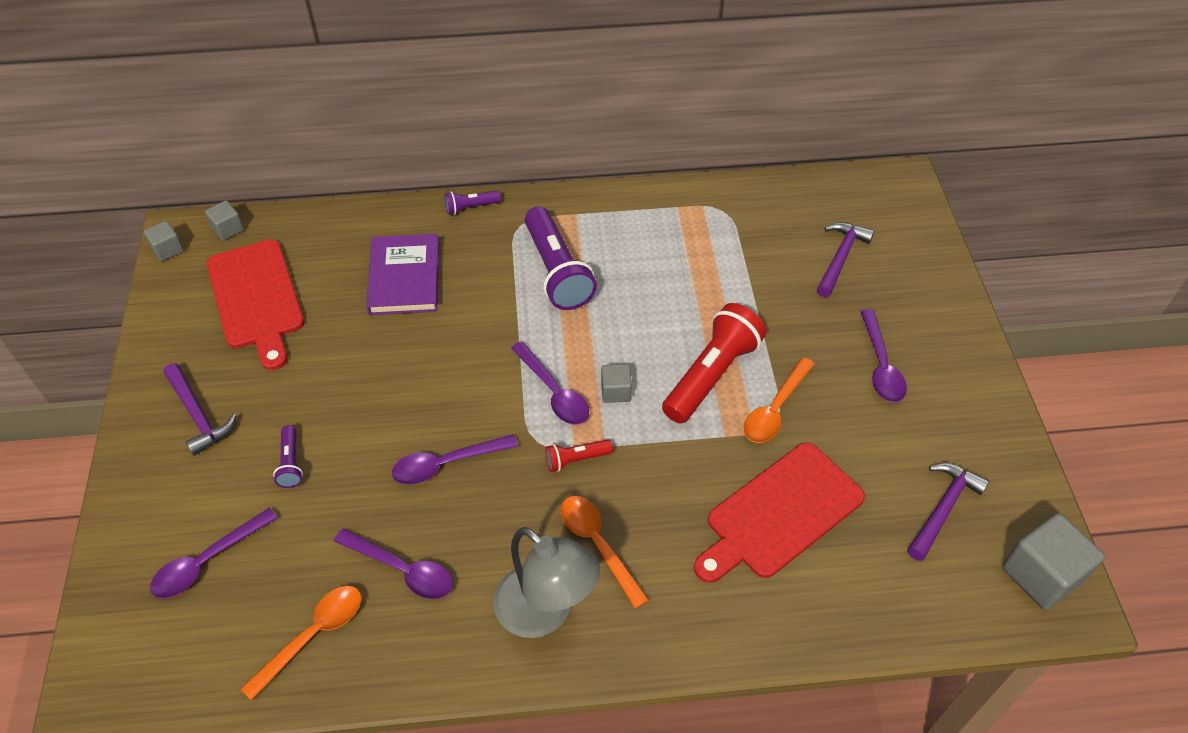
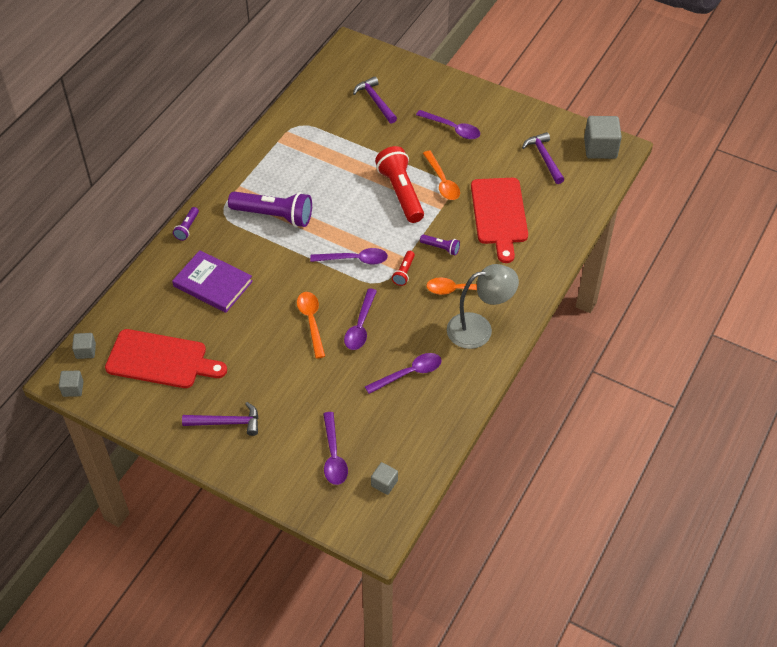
camera: 55 degrees left, 0 degrees up
orange spoon [241,586,362,701] -> orange spoon moved to [297,292,325,359]
purple flashlight [273,425,303,488] -> purple flashlight moved to [420,234,460,255]
grey cube [601,364,632,403] -> grey cube moved to [371,462,398,495]

